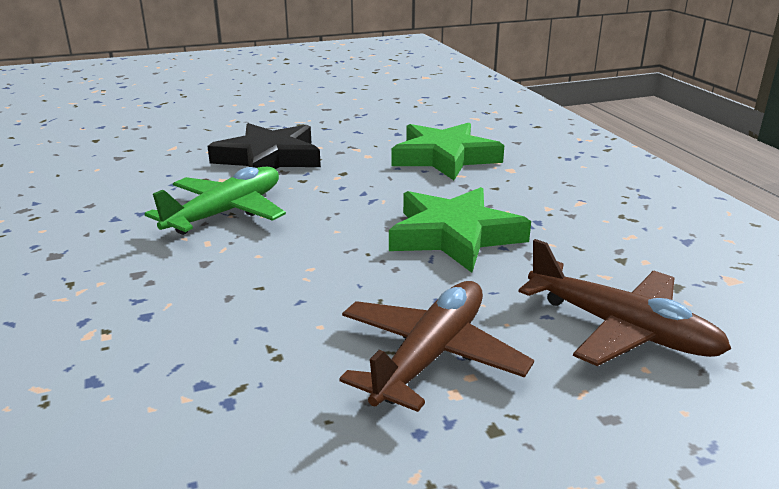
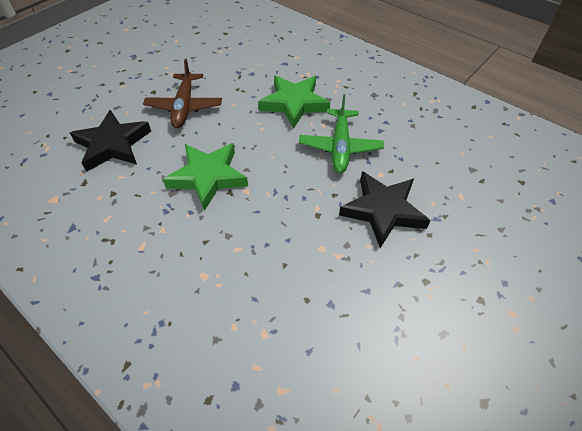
camera: 150 degrees right, 25 degrees up
green star [391,123,504,180] -> green star moved to [258,76,330,129]
brown plane [519,239,731,366] -> black star [70,110,151,172]

